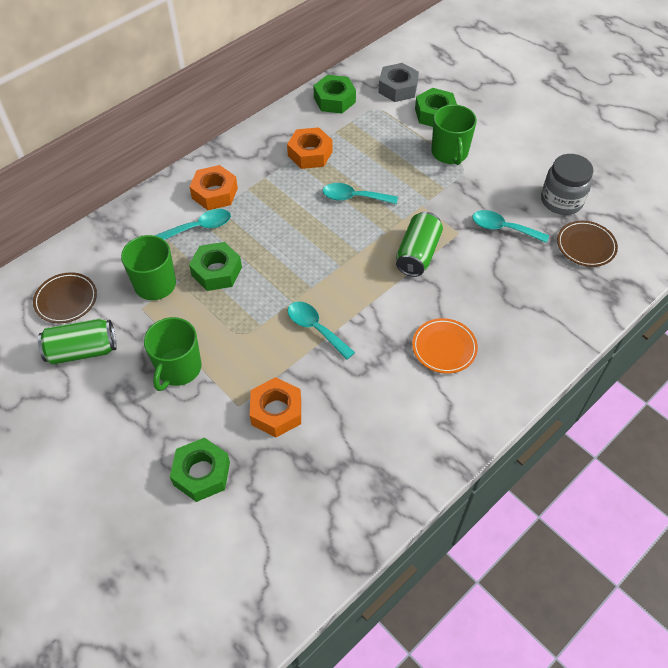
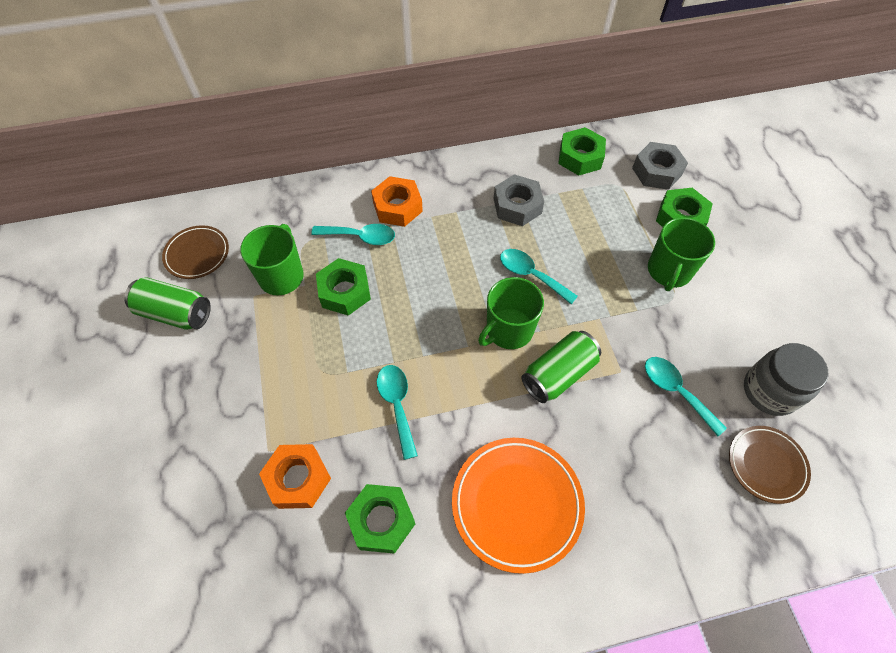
camera: 30 degrees right, 5 degrees up
green mug [144,317,202,391] -> green mug moved to [478,277,544,349]
green nut [170,438,230,502] -> green nut moved to [345,484,415,554]
orange nut [287,127,333,169] -> grey nut [494,174,544,226]
orange plate [412,318,478,374] -> orange plate [452,438,585,574], size x1.62

